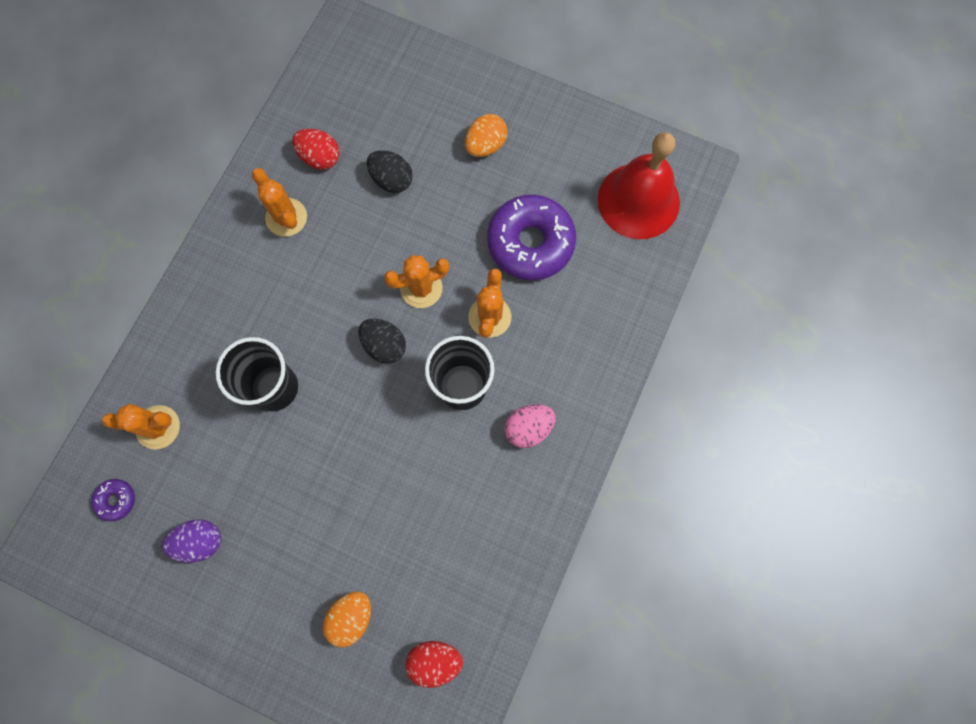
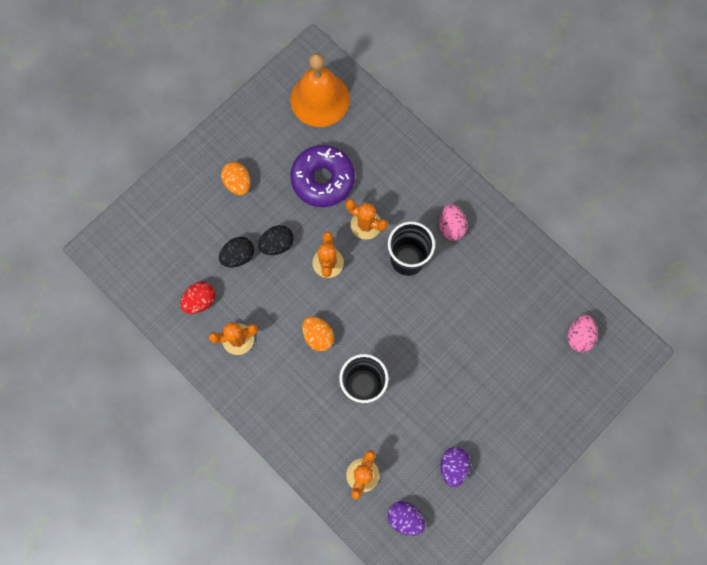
camera: 70 degrees left, 0 degrees up
purple donut [91,479,135,521] -> purple egg [387,501,425,536]
orange egg [323,592,371,648] -> orange egg moved to [302,316,334,352]
black egg [358,319,406,364] -> black egg moved to [258,225,294,255]
red egg [405,641,463,688] -> pink egg [567,315,597,353]
red bell [598,132,680,239] -> orange bell [290,53,350,127]

